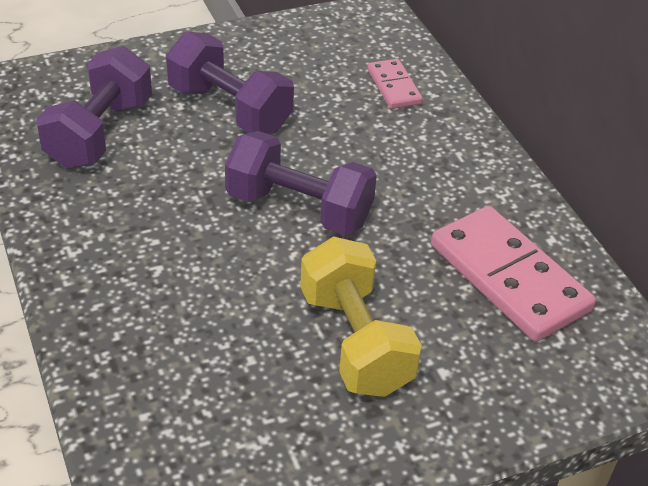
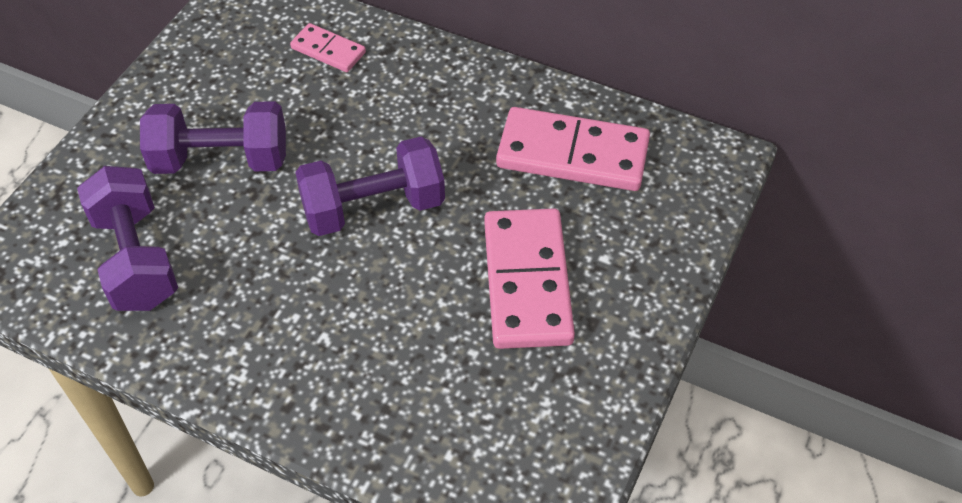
camera: 40 degrees left, 10 degrees up
yellow dumbbell [300,237,422,397] -> pink domino [484,208,575,349]

